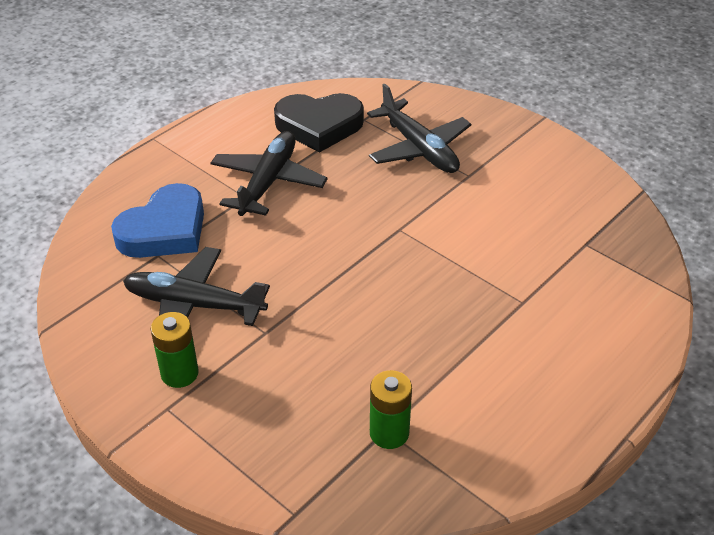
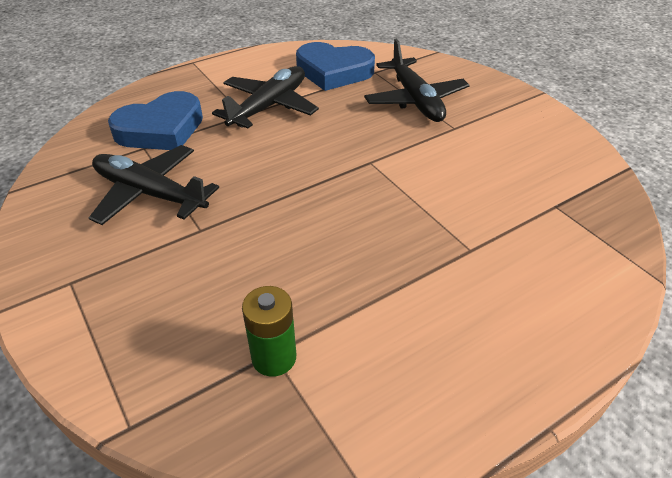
camera: 15 degrees right, 0 degrees up
green battery [151,312,199,388] -> none
black heart [274,93,364,152] -> blue heart [296,42,375,91]

